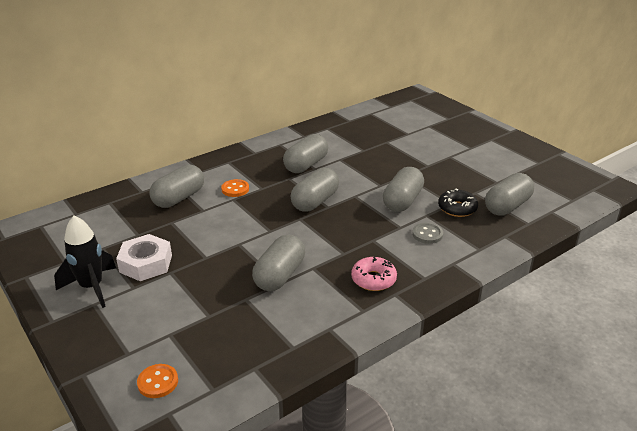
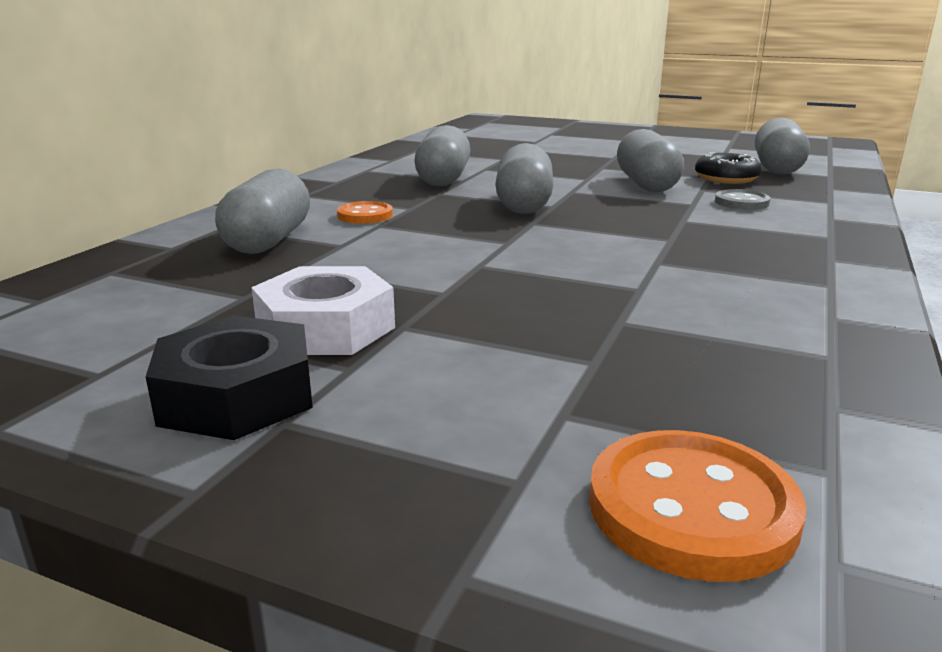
camera: 30 degrees left, 10 degrees down
black rocket [54,216,116,308] -> black nut [146,316,313,440]
orange button [137,364,178,398] -> orange button [589,430,806,582], size x1.62
grey capsule [252,234,305,291] -> none
pink donut [351,257,397,291] -> none

